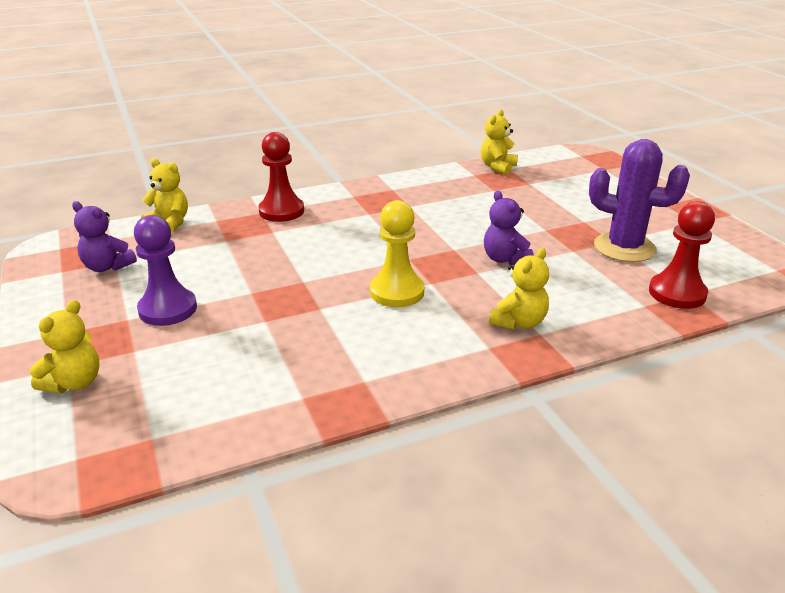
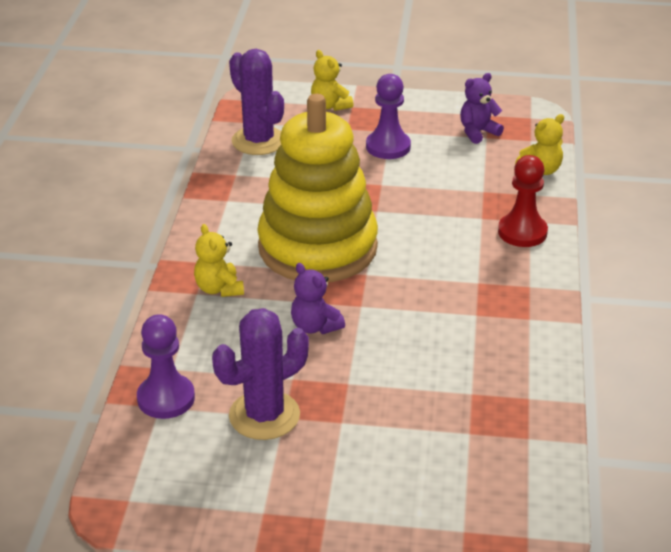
camera: 120 degrees right, 5 degrees up
yellow pawn [370,200,424,307] -> yellow stacking toy [257,94,378,282]
yellow teddy bear [481,110,518,175] -> none
purple teddy bear [484,190,534,265] -> purple teddy bear turned 135 degrees counterclockwise [291,263,345,334]
red pawn [649,201,715,309] -> purple pawn [137,314,195,419]
none -> purple cactus [229,49,284,155]

